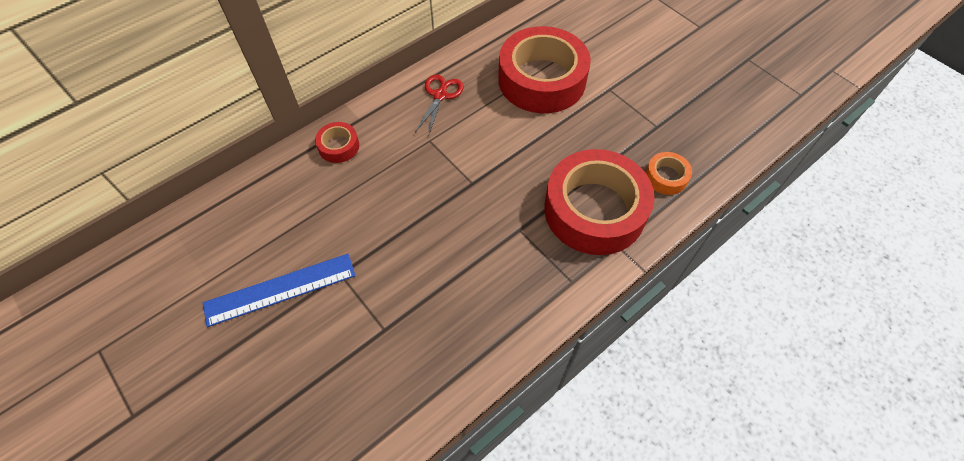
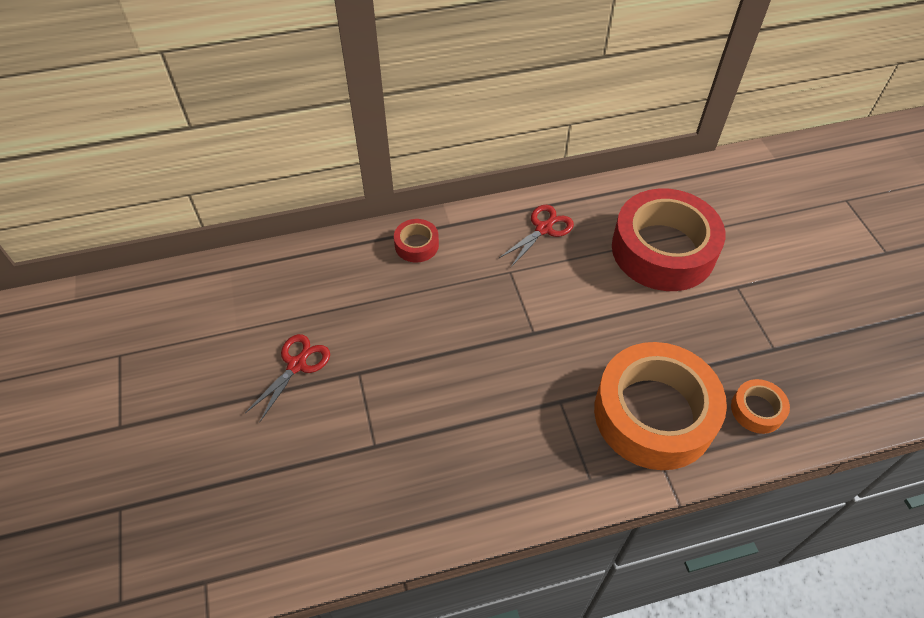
camera: 25 degrees right, 5 degrees down
blue ruler [203,254,355,327] -> red scissors [245,334,330,422]
red tape [544,149,655,255] -> orange tape [594,342,727,470]

